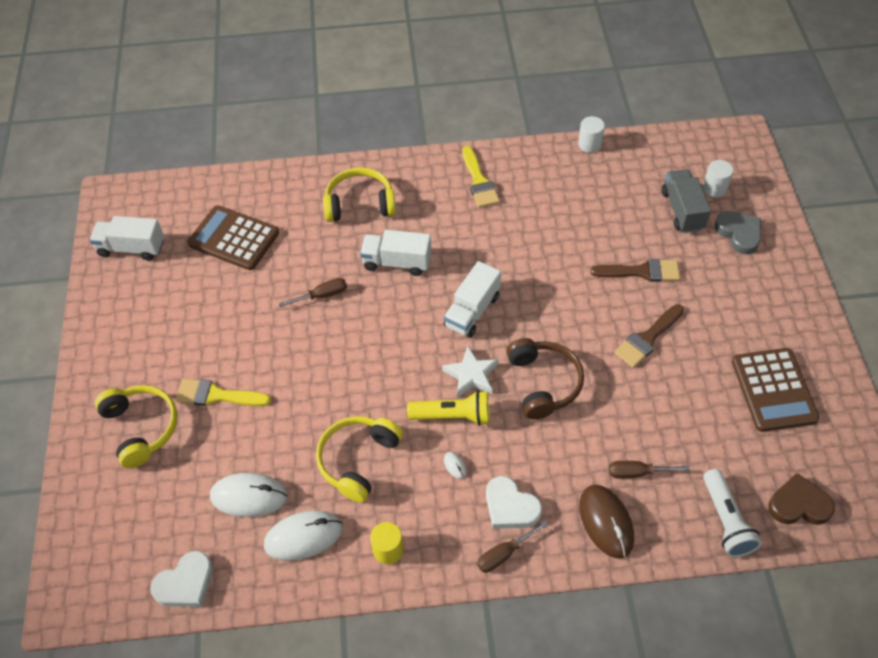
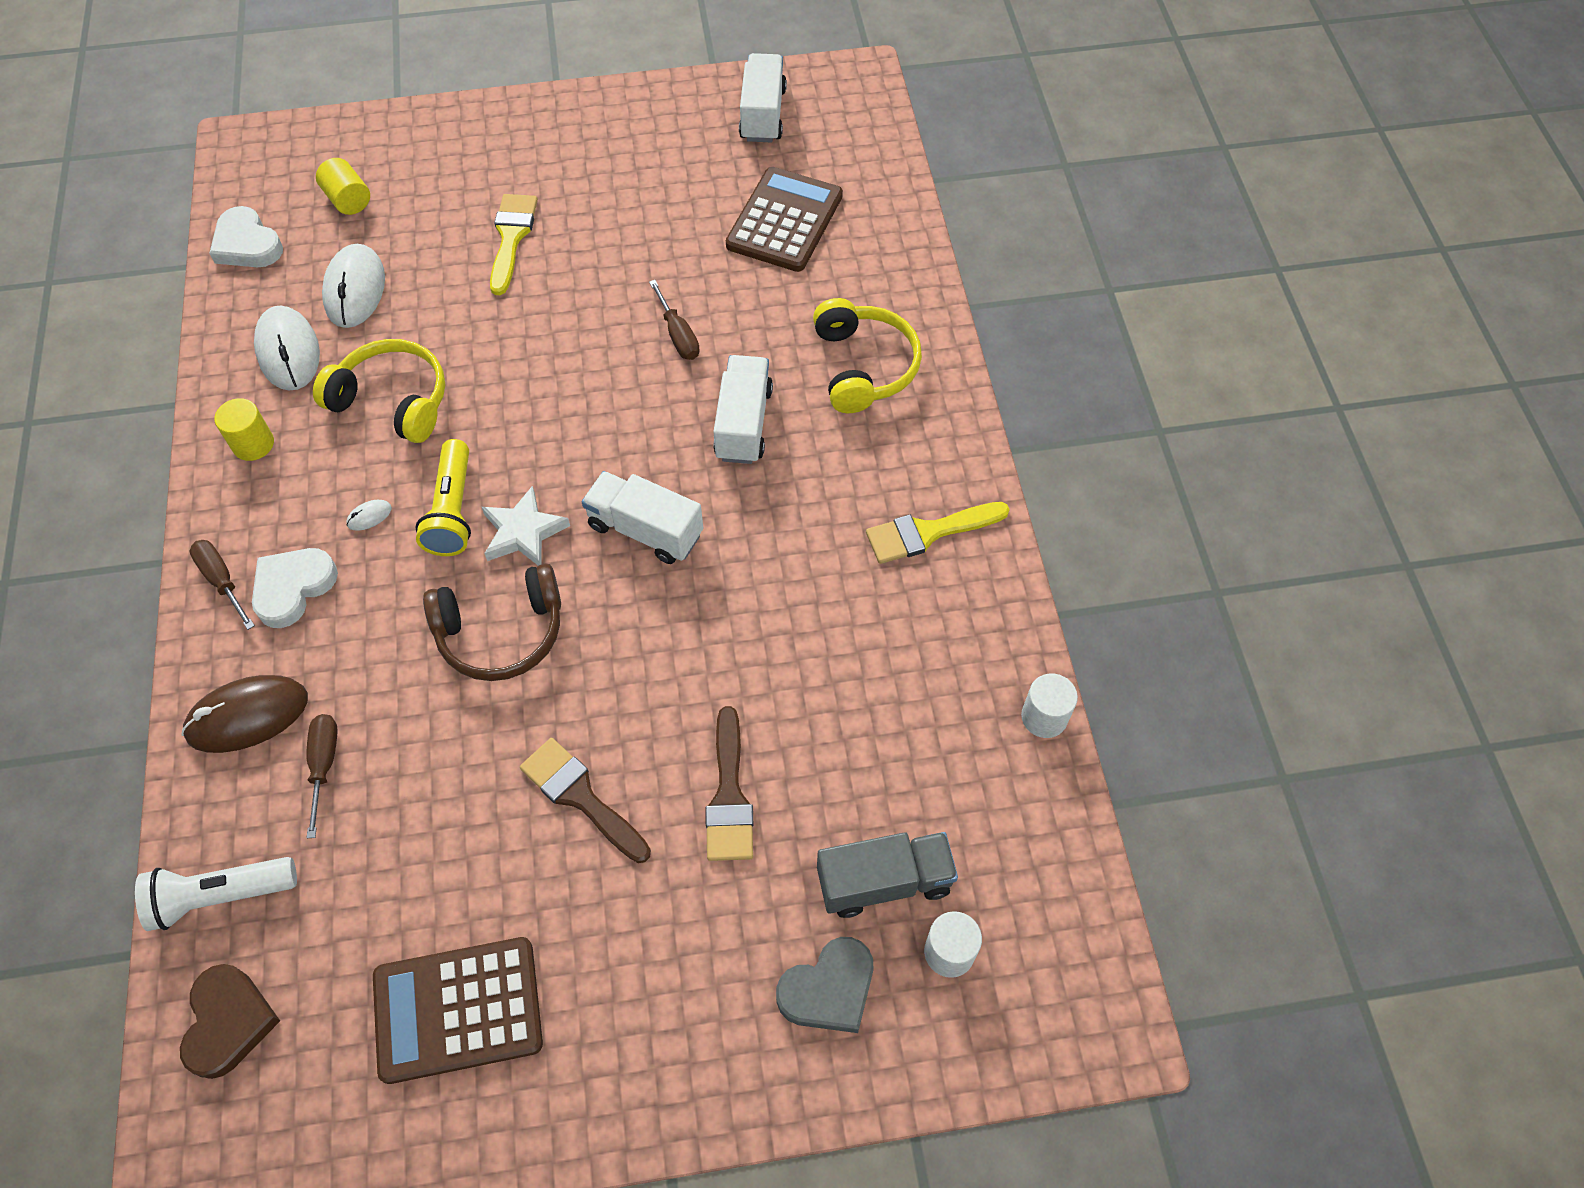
camera: 85 degrees right, 5 degrees up
yellow headphones [95,385,177,468] -> none
none -> yellow cylinder [316,158,370,215]

